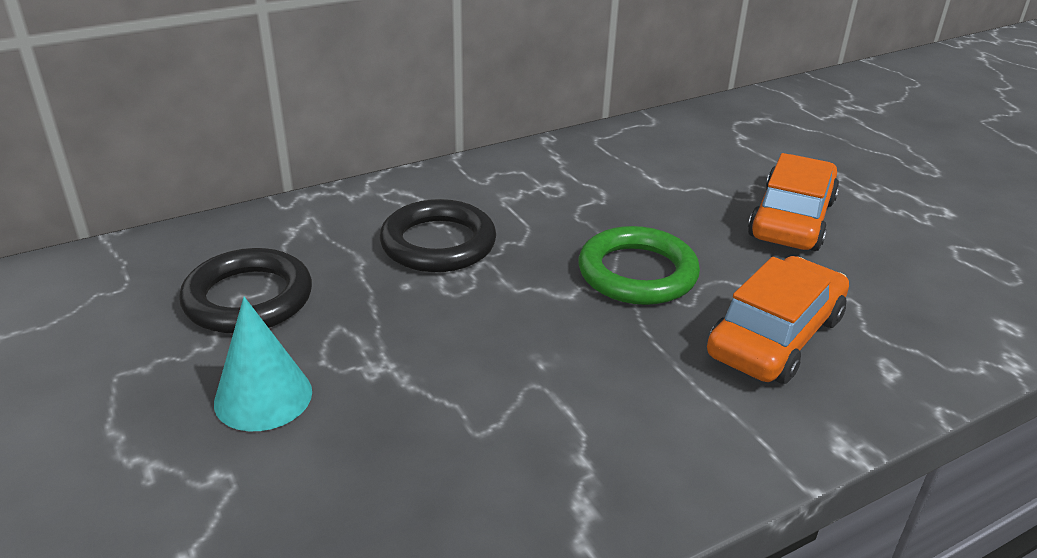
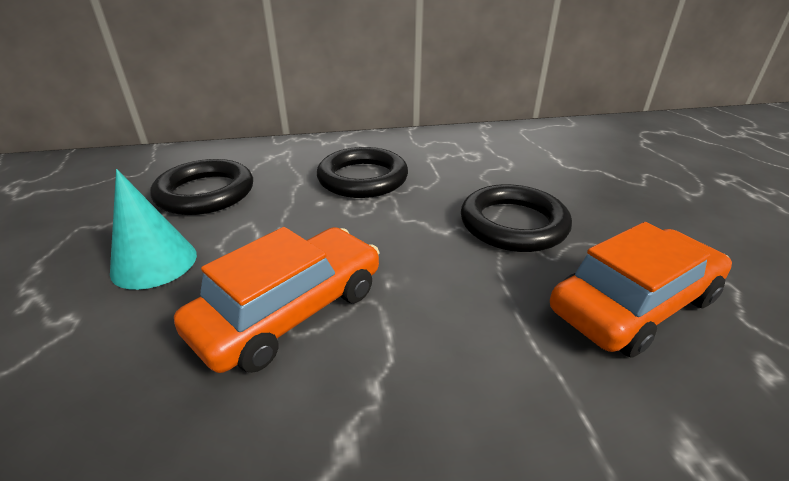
camera: 20 degrees right, 0 degrees up
green ring [578,226,700,305] -> black ring [461,184,572,252]
orange car [748,153,839,251] -> orange car moved to [174,227,379,373]

